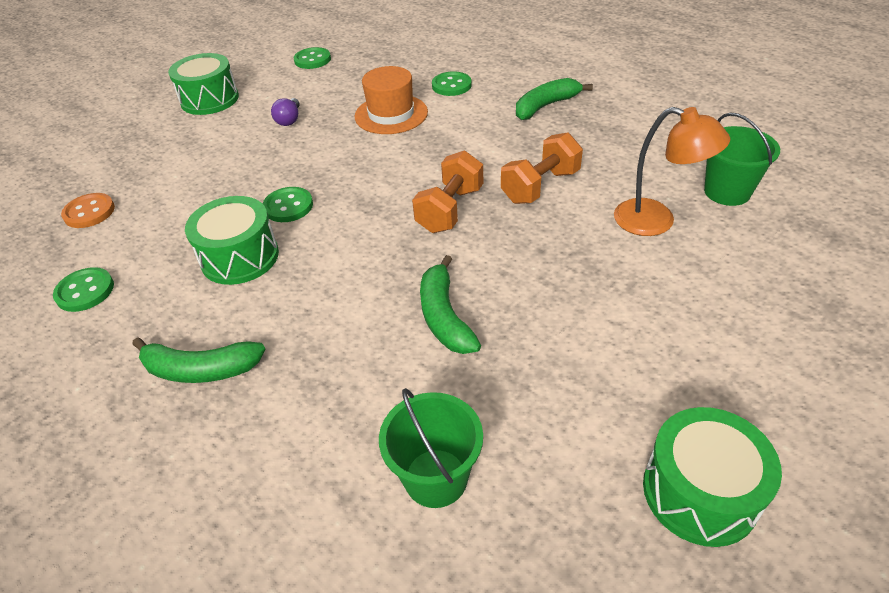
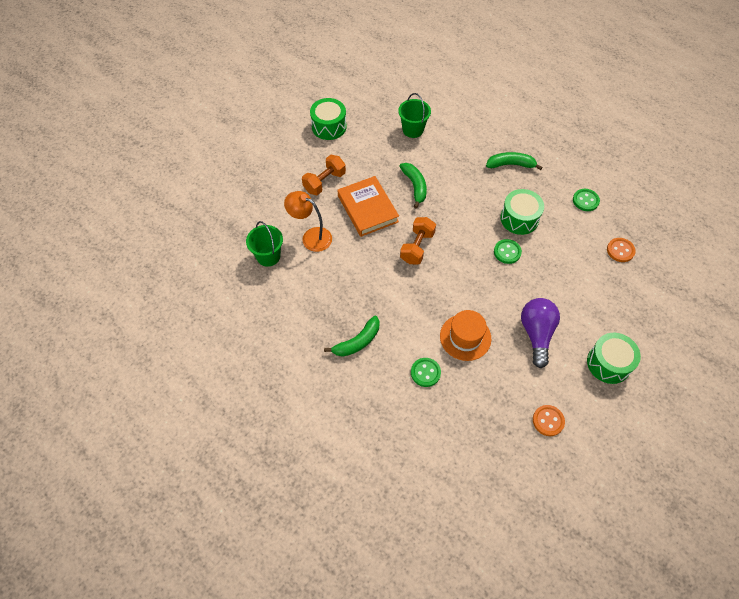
camera: 175 degrees right, 15 degrees up
purple light bulb [271,98,299,126] -> purple light bulb [521,298,560,368], size x2.03
green button [294,47,331,69] -> orange button [533,405,565,436]
orange dumbbell [501,133,583,204] -> orange dumbbell moved to [302,155,346,195]
none -> orange book [337,176,399,237]

